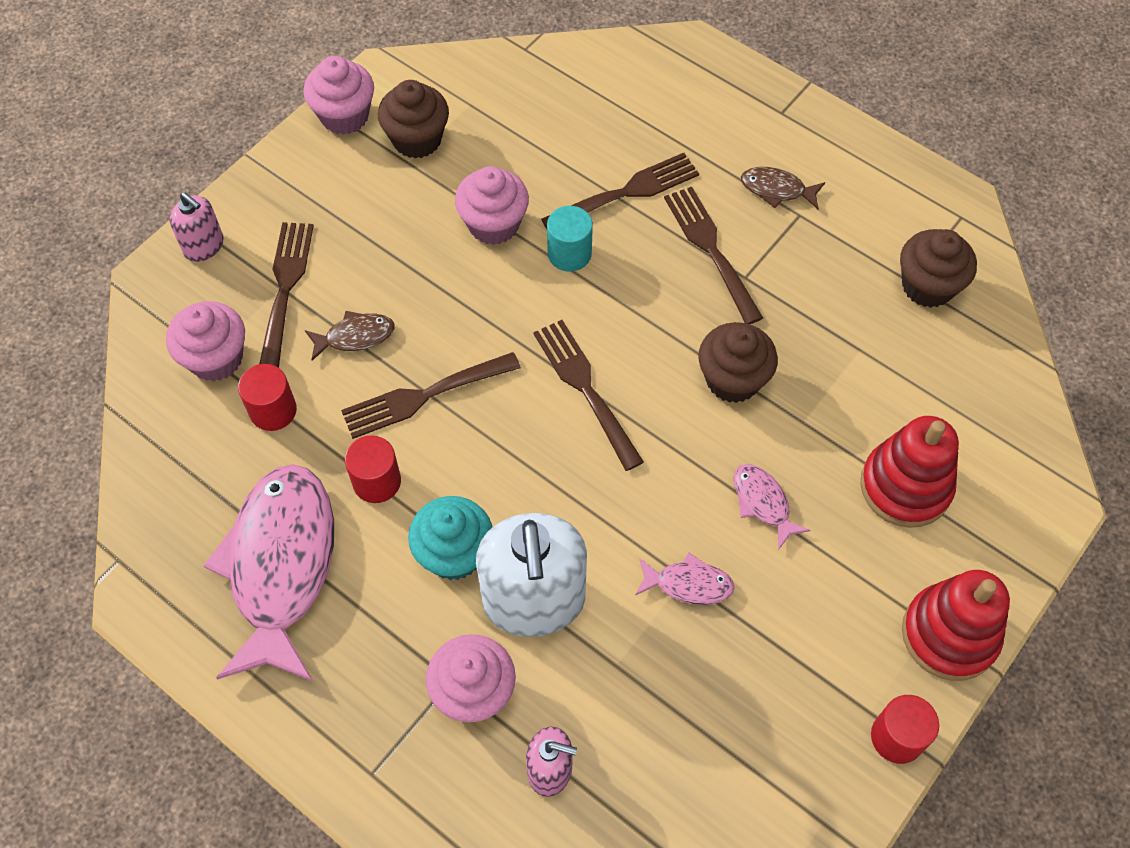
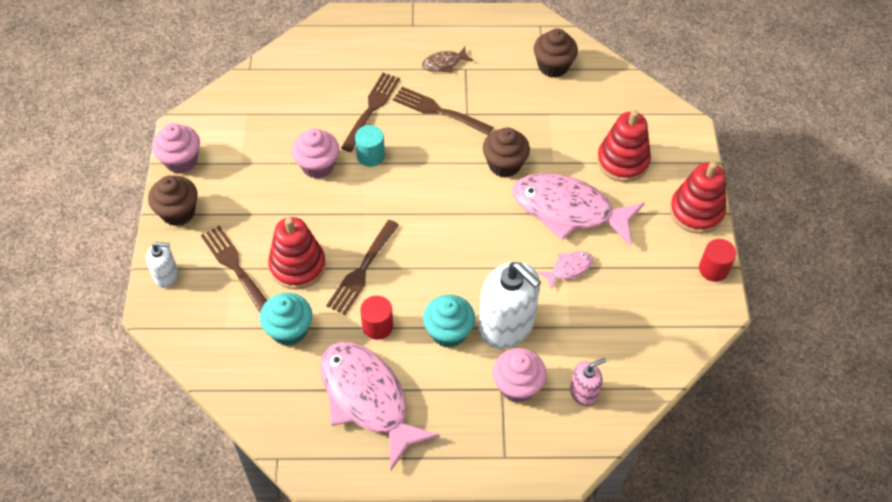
camera: 40 degrees left, 5 degrees down
pink cupcake [166,301,245,382] -> none
pink soap dispenser [169,193,224,262] -> white soap dispenser [146,242,178,288]
red cylinder [238,364,297,431] -> turquoise cupcake [260,293,312,346]
brown fish [305,311,395,361] -> red stacking toy [268,217,326,290]
brown cupcake [378,80,449,159] -> brown cupcake moved to [148,175,198,226]
brown fork [533,320,644,471] -> none
pink fish [734,464,810,550] -> pink fish [513,173,645,246], size x2.33

